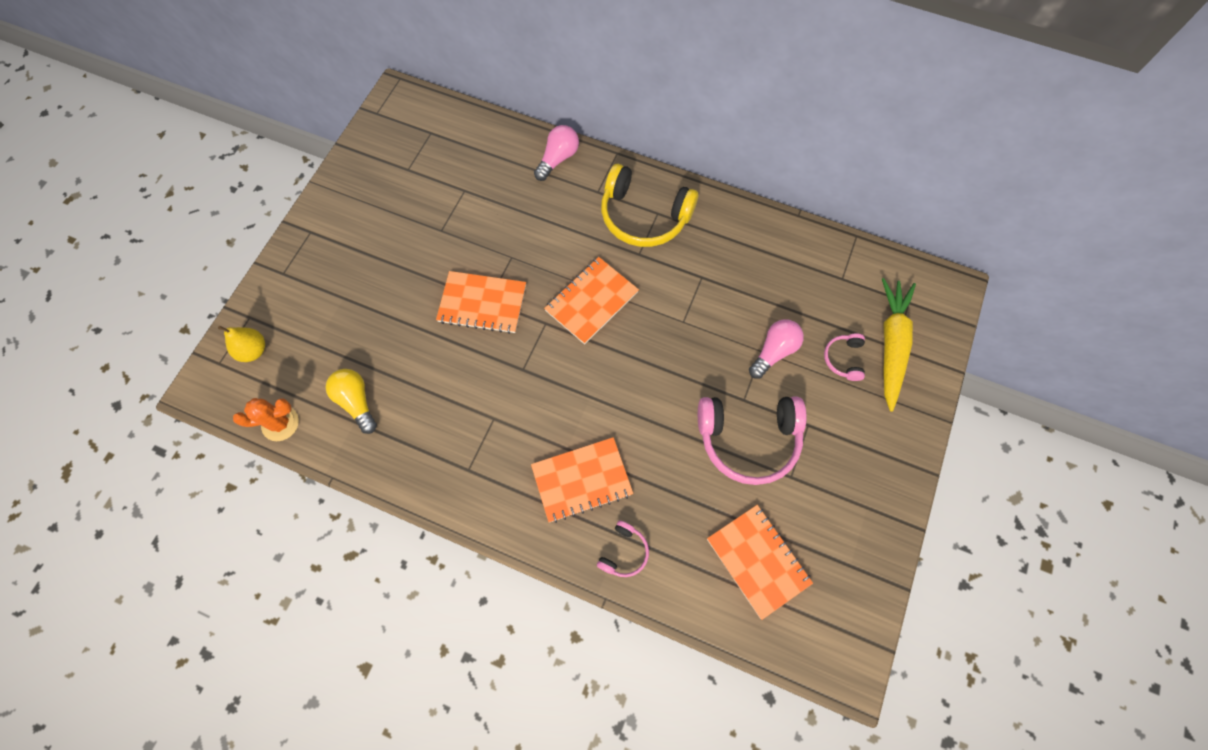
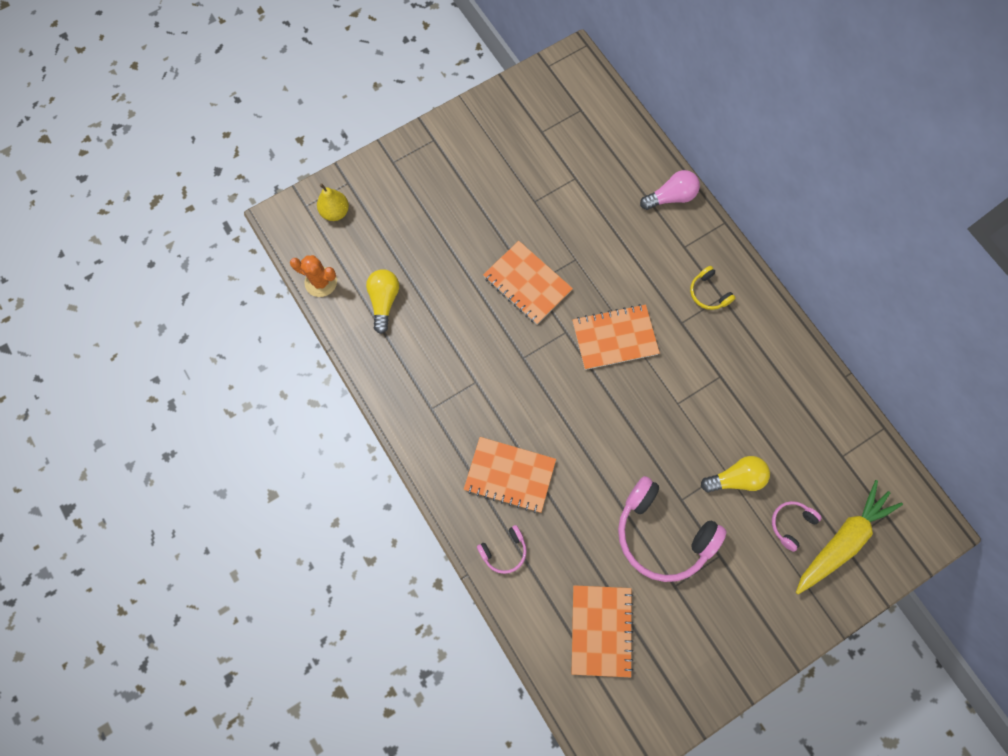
camera: 35 degrees right, 5 degrees up
yellow headphones [601,164,698,247] -> yellow headphones [690,266,735,310], size x0.47
pink light bulb [749,319,804,379] -> yellow light bulb [701,456,770,493]

